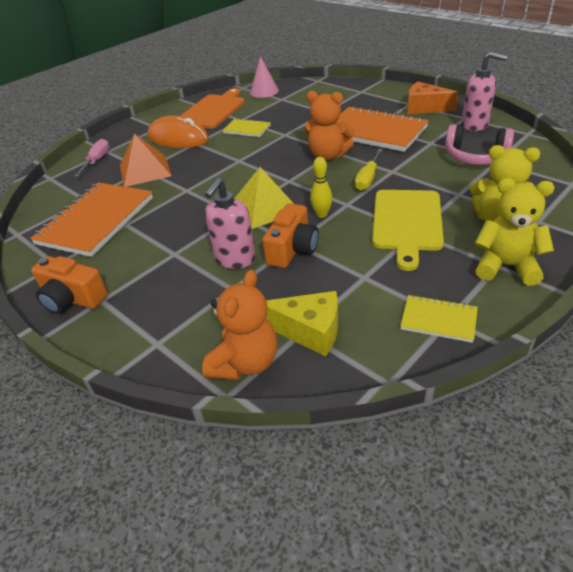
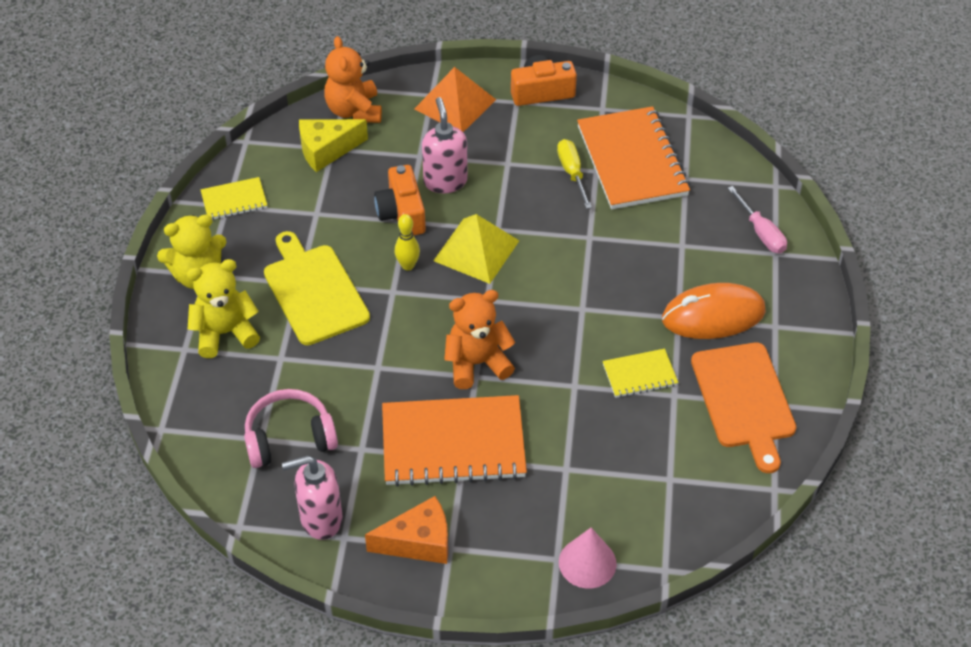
camera: 140 degrees right, 10 degrees up
orange pyramid [120,134,172,187] -> orange pyramid moved to [414,67,496,132]
pink cone [250,56,279,98] -> pink cone moved to [559,528,617,589]
yellow screwdriver [355,148,383,191] -> yellow screwdriver moved to [557,139,592,209]

